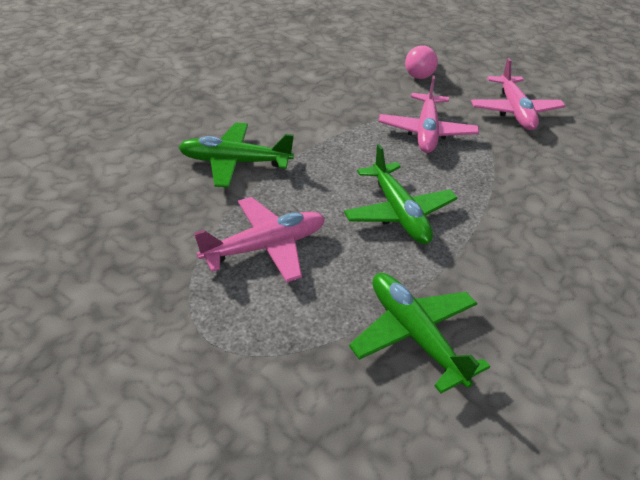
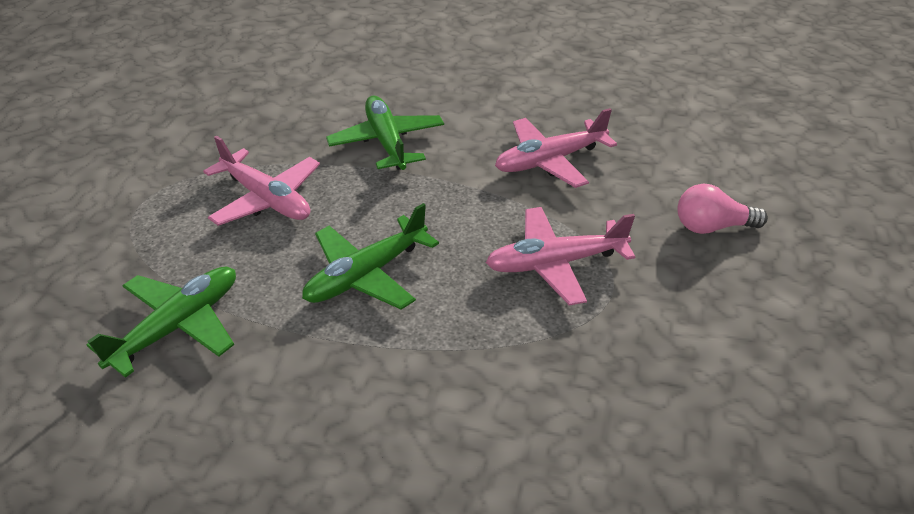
camera: 70 degrees right, 0 degrees up
pink plane [471,58,565,130] -> pink plane moved to [495,108,617,188]

